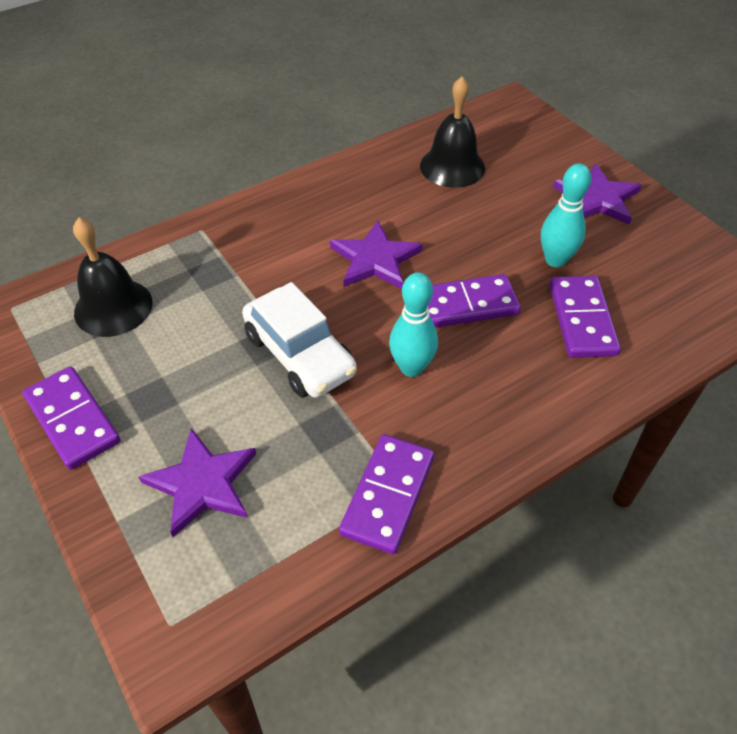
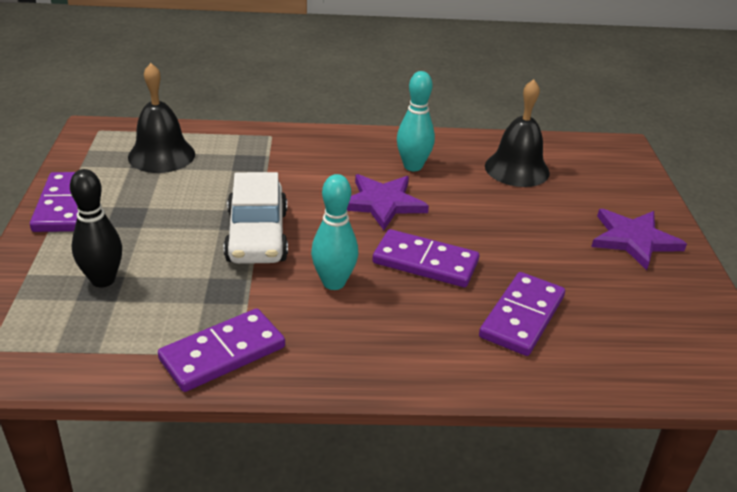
camera: 30 degrees right, 15 degrees down
purple star [139,428,256,537] -> black bowling pin [70,169,122,287]
turquoise bowling pin [541,163,591,268] -> turquoise bowling pin moved to [397,71,435,171]

